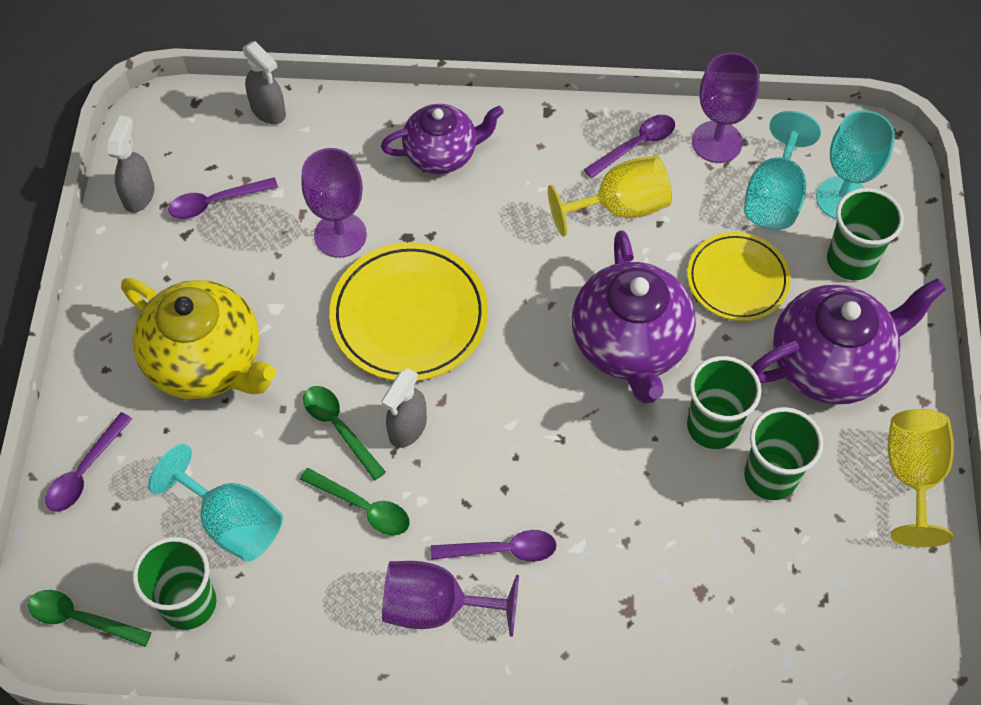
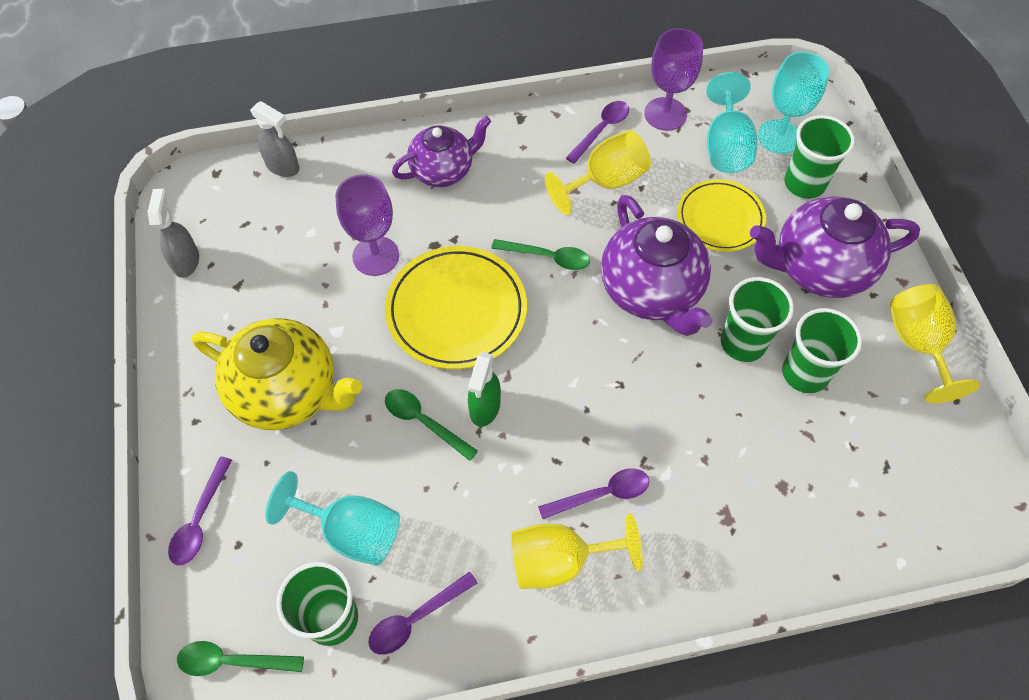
camera: 15 degrees left, 0 degrees up
purple spoon [168,177,278,219] -> purple spoon moved to [369,572,477,655]
green spoon [300,468,410,536] -> green spoon moved to [491,239,590,270]
grey spray bottle [381,368,427,448] -> green spray bottle [468,352,501,427]
purple goblet [382,561,519,637] -> yellow goblet [511,514,643,589]
purple teapot [751,278,946,405] -> purple teapot turned 150 degrees counterclockwise [750,196,920,298]

